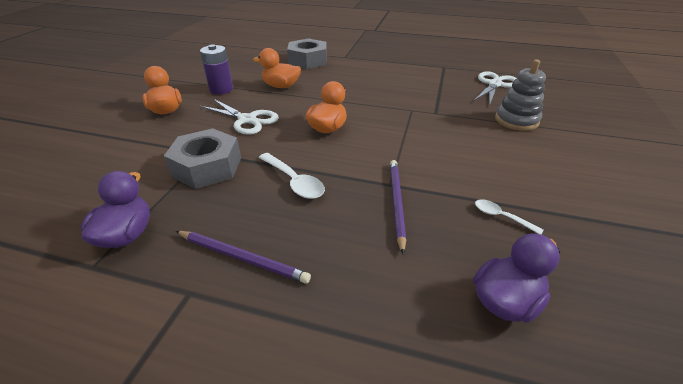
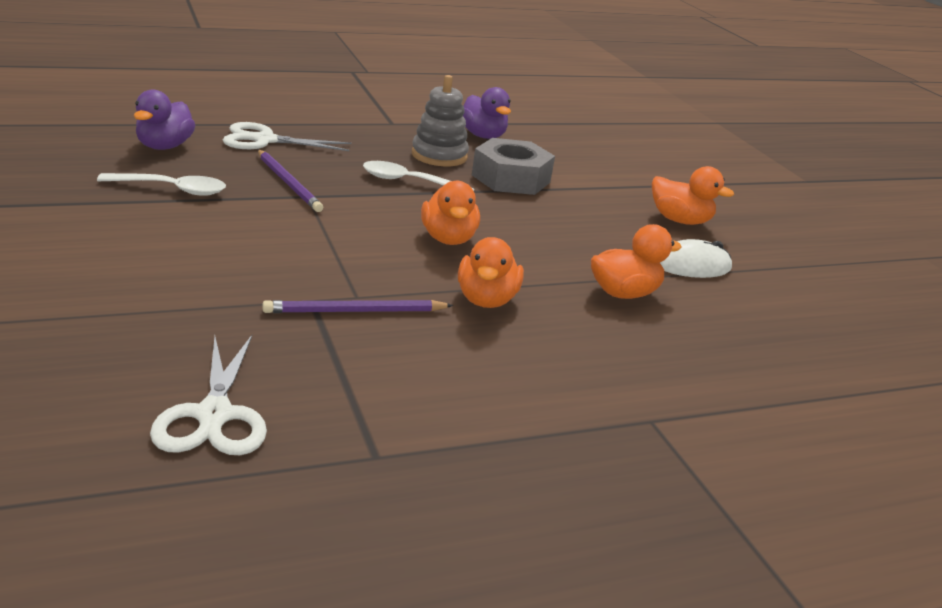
camera: 140 degrees right, 10 degrees down
purple pencil [176,231,311,284] -> purple pencil moved to [262,300,453,313]
purple battery [200,44,233,94] -> white mouse [660,239,732,278]
white scissors [200,99,279,135] -> white scissors moved to [223,122,351,151]
grey nut [287,38,327,69] -> none
white spoon [475,199,544,235] -> white spoon [97,173,226,196], size x1.66
grey stacking toy [495,59,546,131] -> grey stacking toy moved to [412,75,469,166]
none -> orange duck [458,237,524,308]

